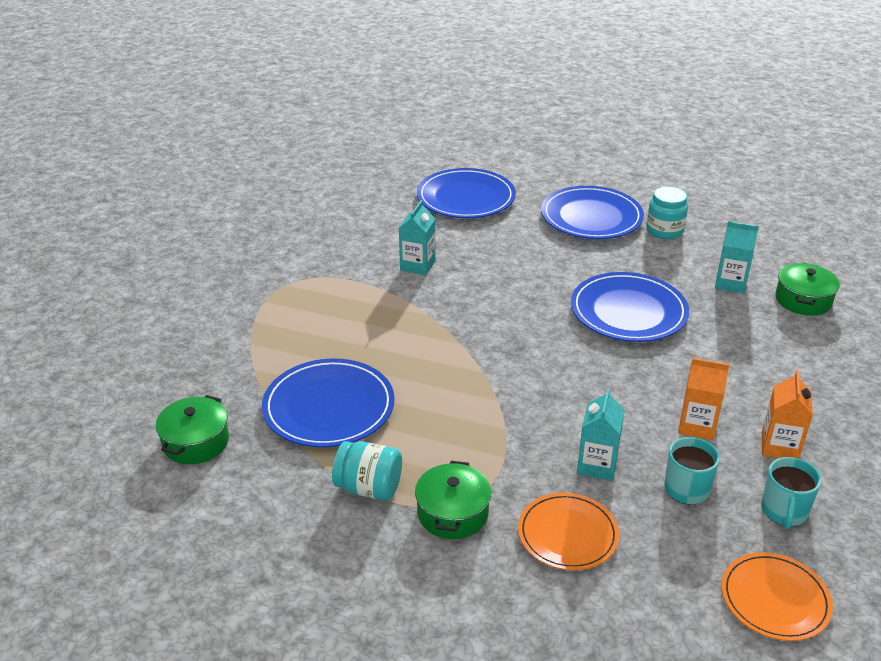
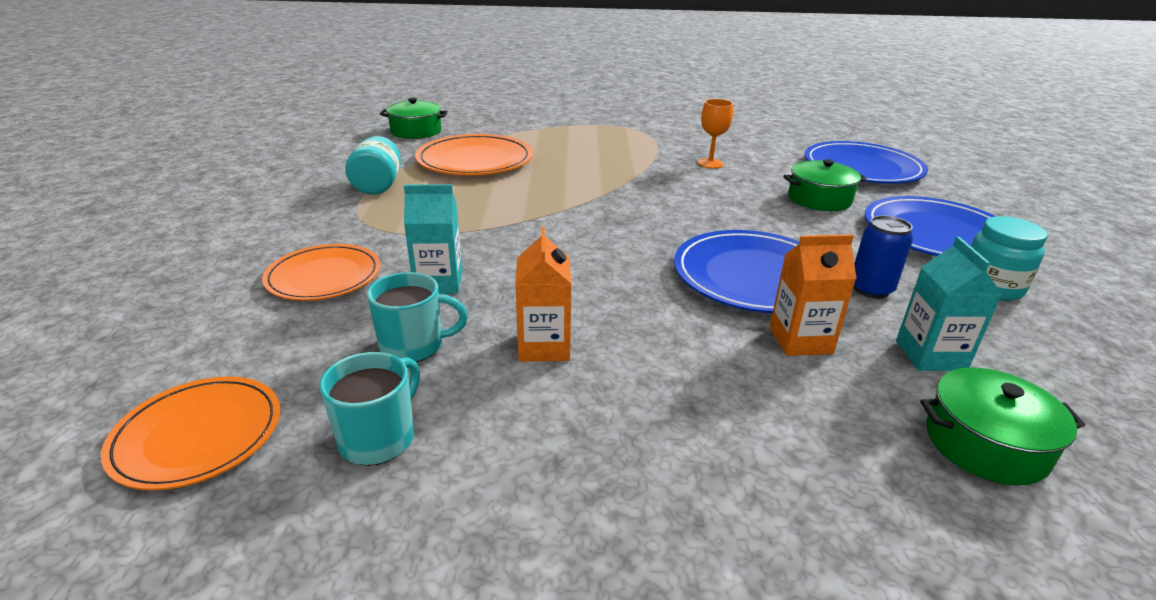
camera: 70 degrees right, 5 degrees down
blue plate [262,358,395,448] -> orange plate [415,134,533,175]
turquoise carton [399,200,435,275] -> orange goblet [698,99,733,169]
green pot [415,461,491,539] -> green pot moved to [783,159,866,211]
turquoise mug [761,457,821,529] -> turquoise mug turned 120 degrees clockwise [319,352,420,466]
orange carton [762,370,813,459] -> orange carton moved to [769,234,857,356]
none -> blue can [854,215,913,299]

